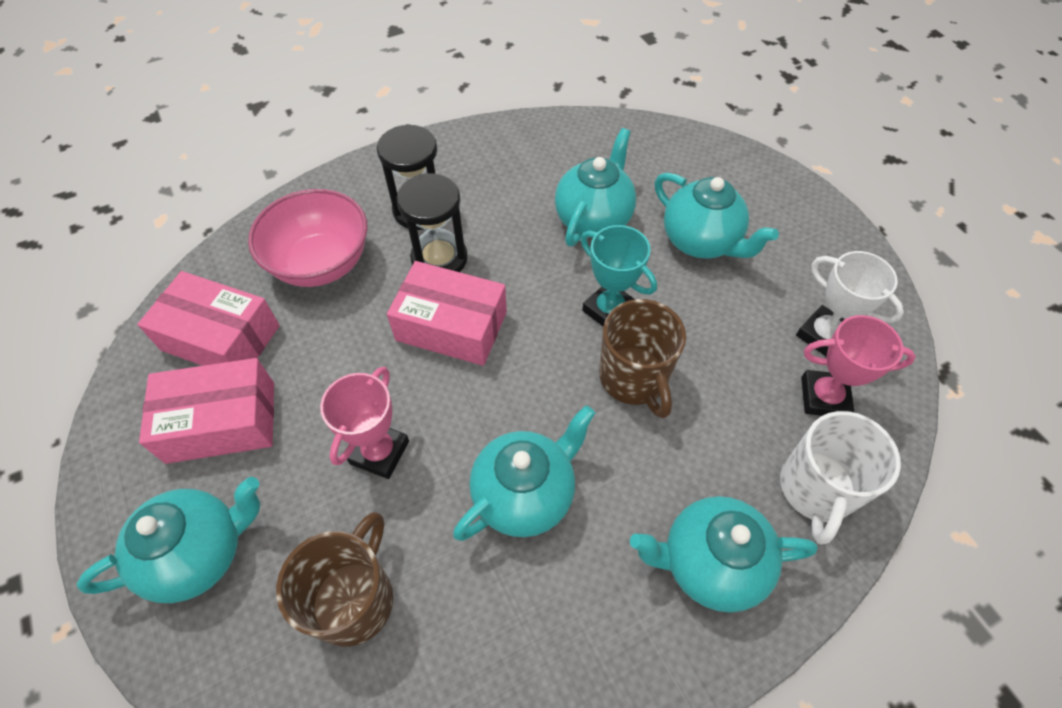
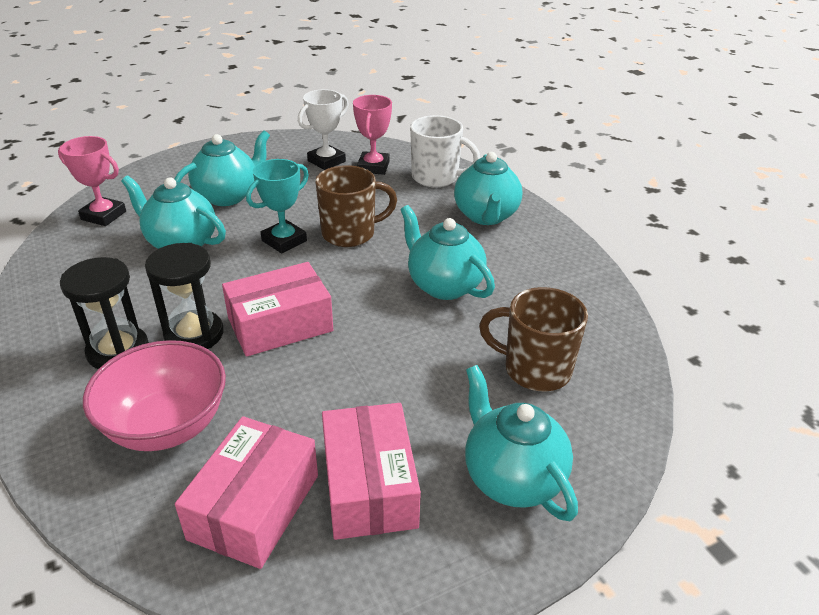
camera: 90 degrees left, 20 degrees down
pink trophy [320,367,409,479] -> pink trophy moved to [58,136,126,226]
pink box [387,261,507,366] -> pink box turned 45 degrees clockwise [222,262,333,357]

